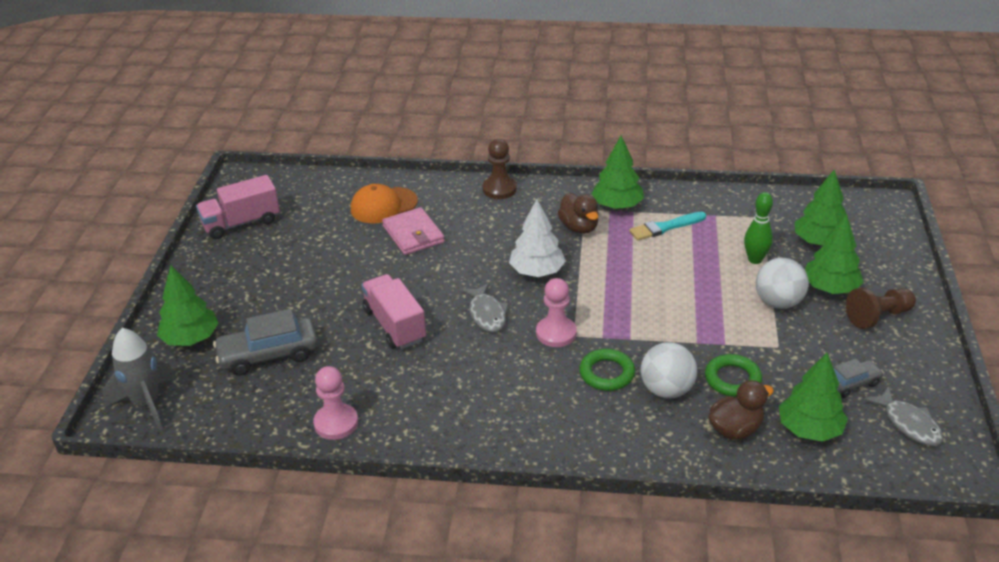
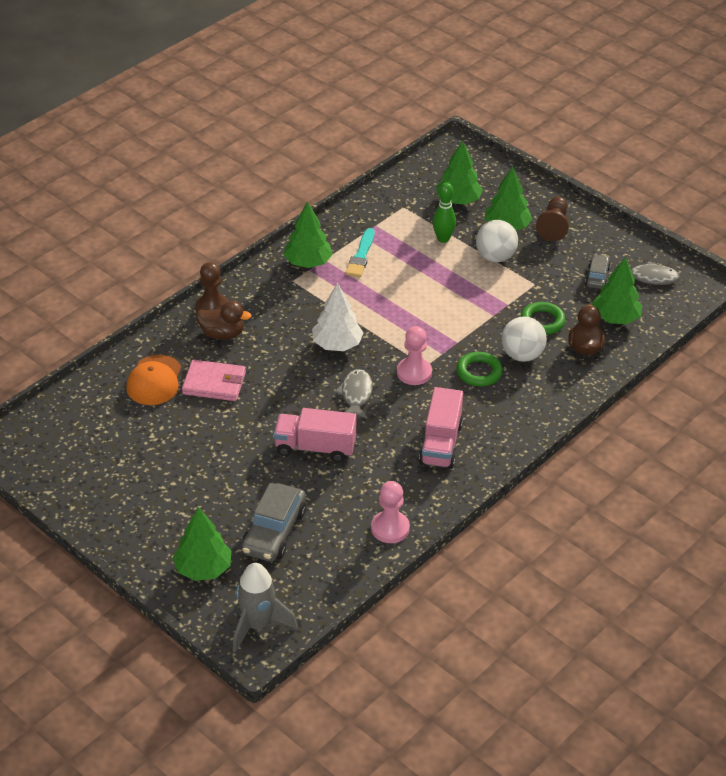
camera: 55 degrees left, 5 degrees up
pink truck [196,175,280,239] -> pink truck moved to [419,387,463,469]
grey fish [461,283,509,332] -> grey fish turned 105 degrees counterclockwise [335,369,373,419]
brown duck [558,193,598,234] -> brown duck moved to [196,301,252,340]

